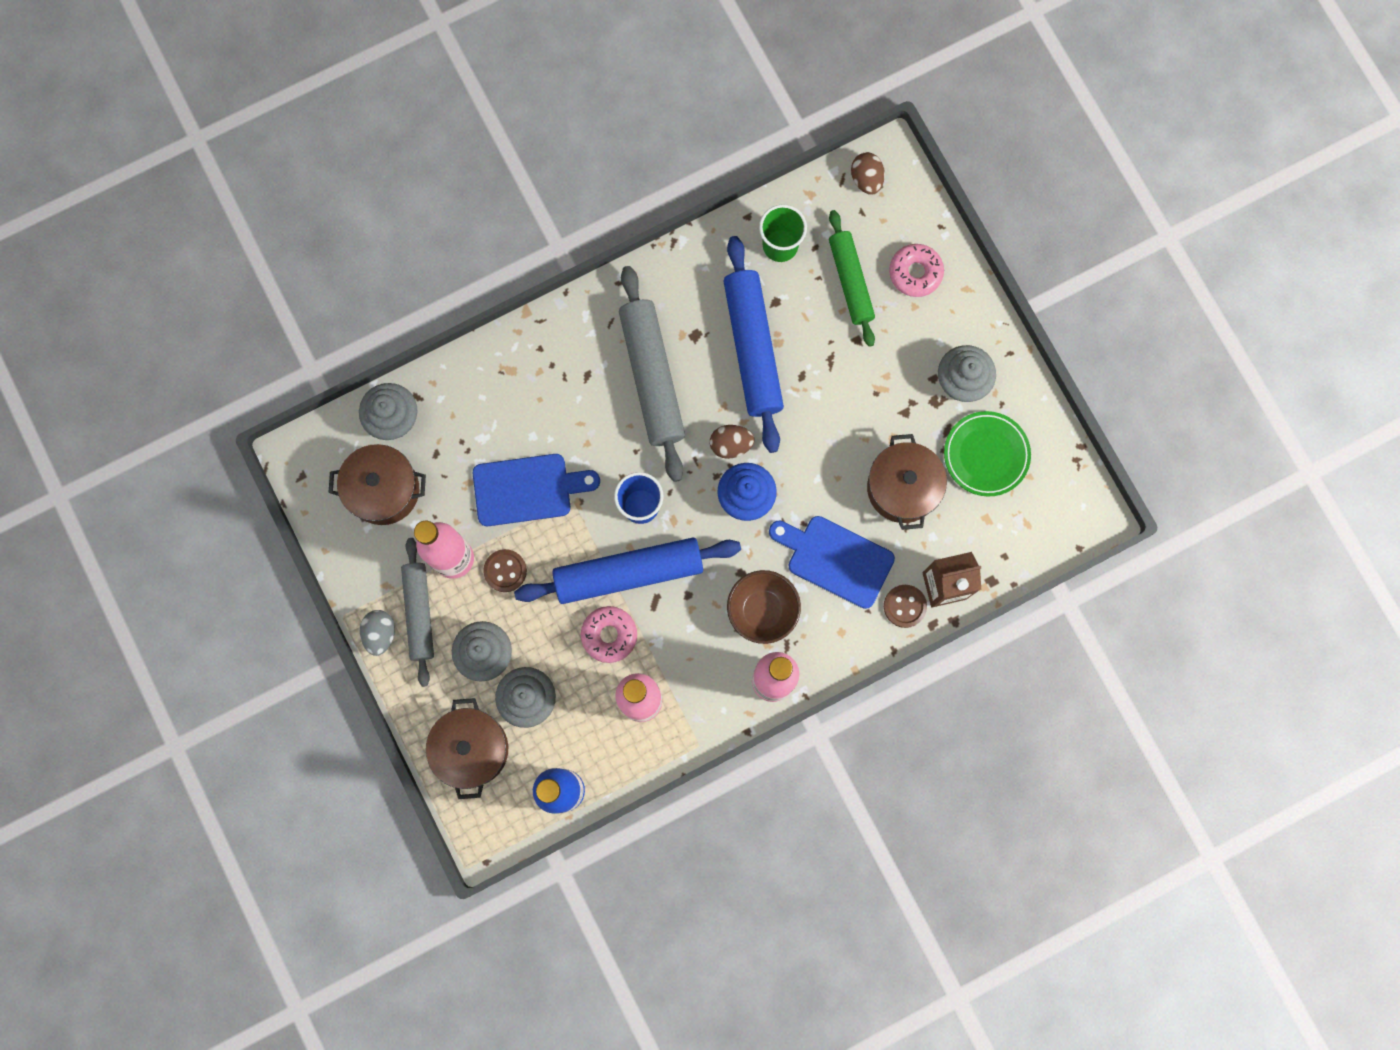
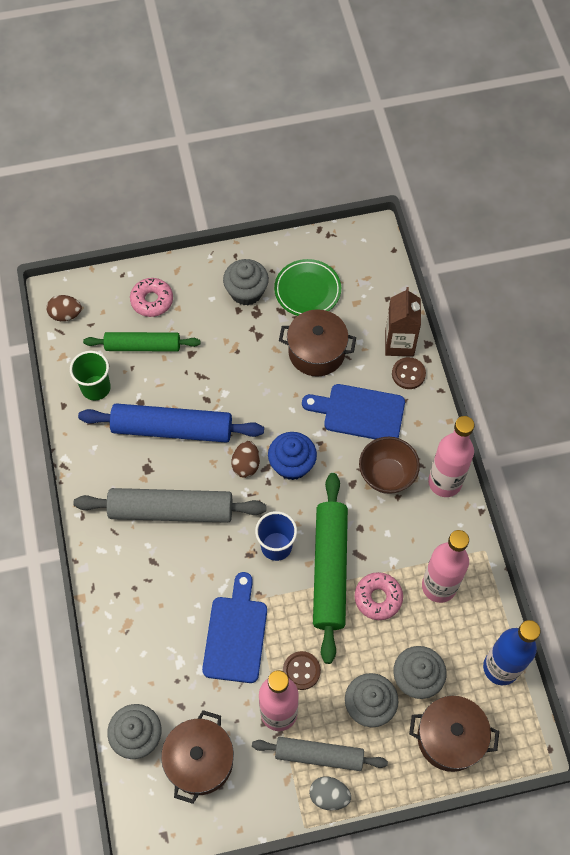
camera: 75 degrees left, 15 degrees down
blue rolling pin [514,537,741,604] -> green rolling pin [313,473,348,664]
blue cutting board [769,516,895,609] -> blue cutting board turned 60 degrees clockwise [302,384,405,439]

